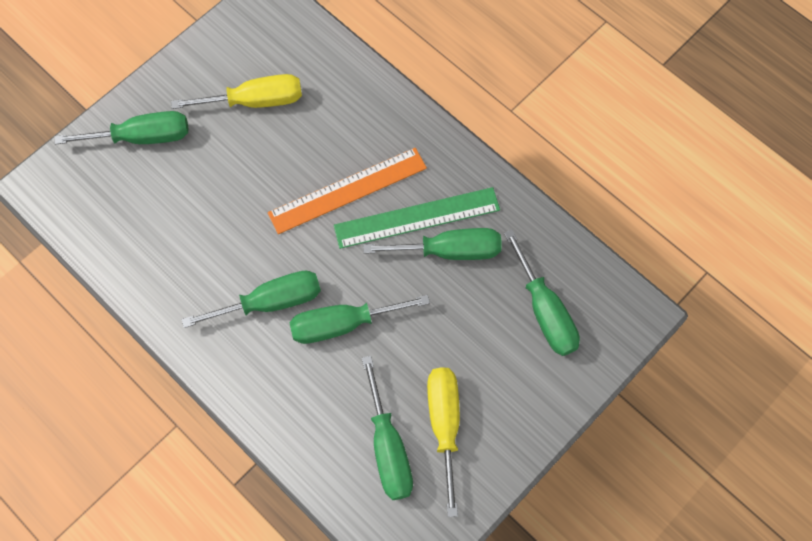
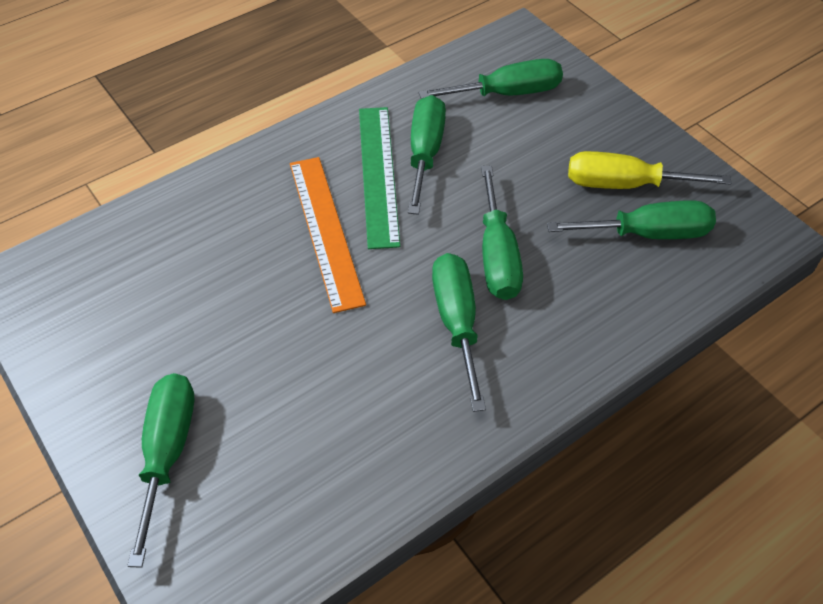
camera: 80 degrees left, 15 degrees down
yellow screwdriver [171,74,302,109] -> none

